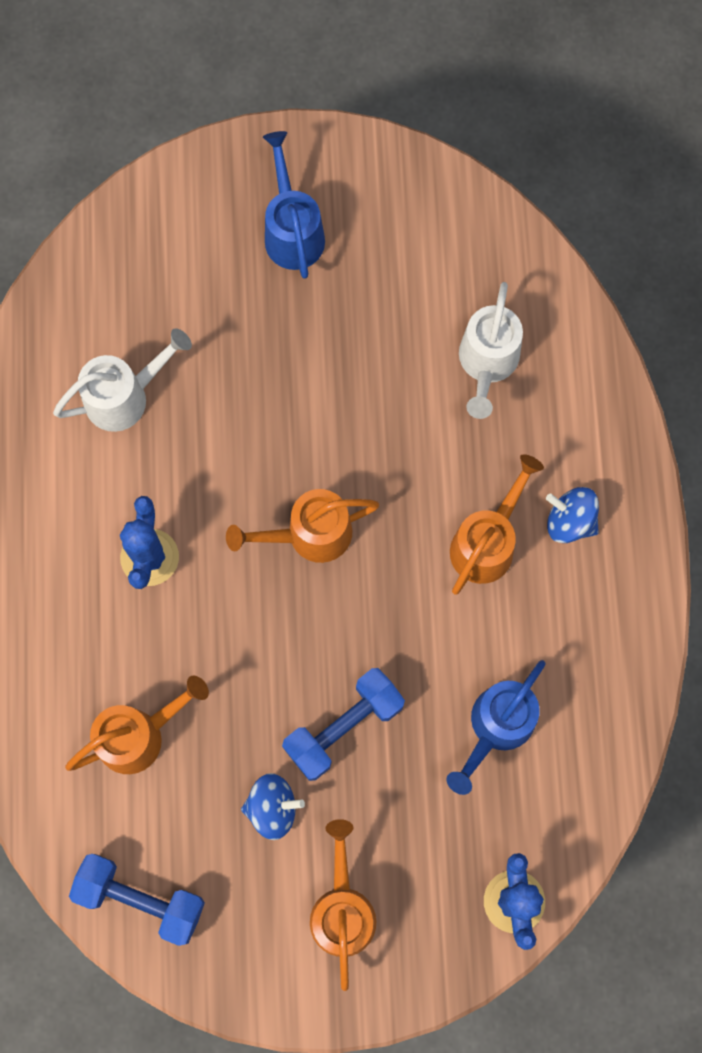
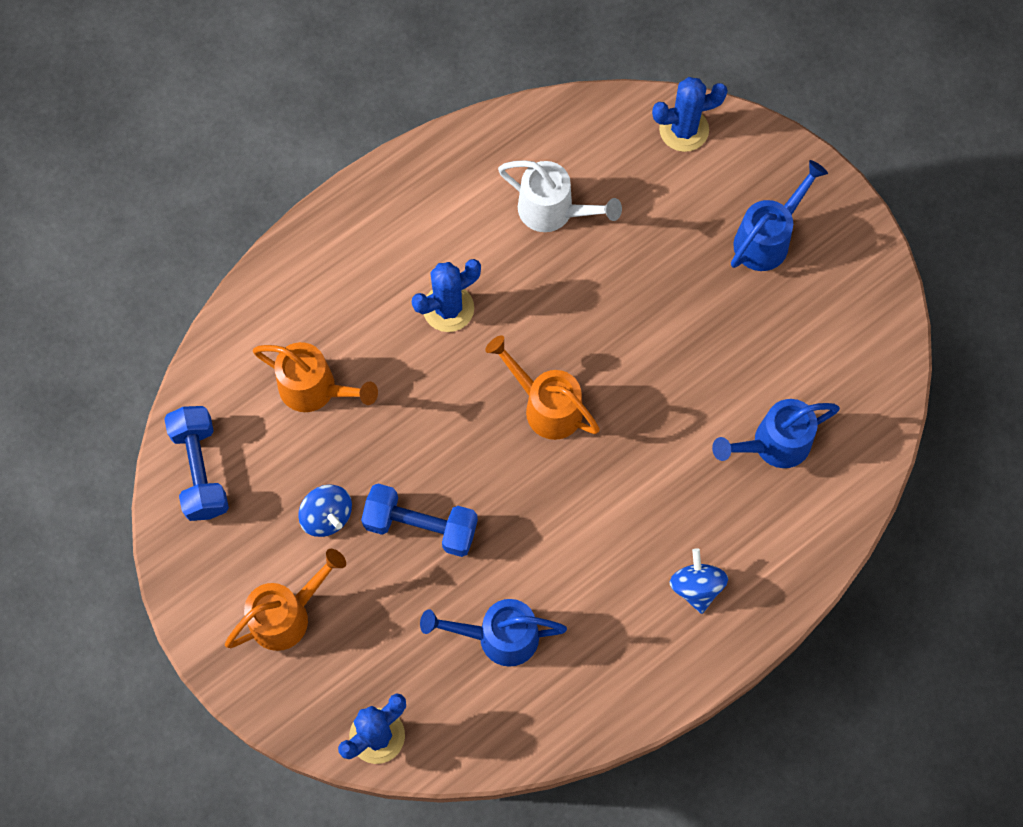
camera: 55 degrees right, 5 degrees down
orange watering can [450,454,544,595] -> none
white watering can [459,282,523,419] -> blue watering can [712,399,840,468]
none -> blue cactus [652,77,728,152]

